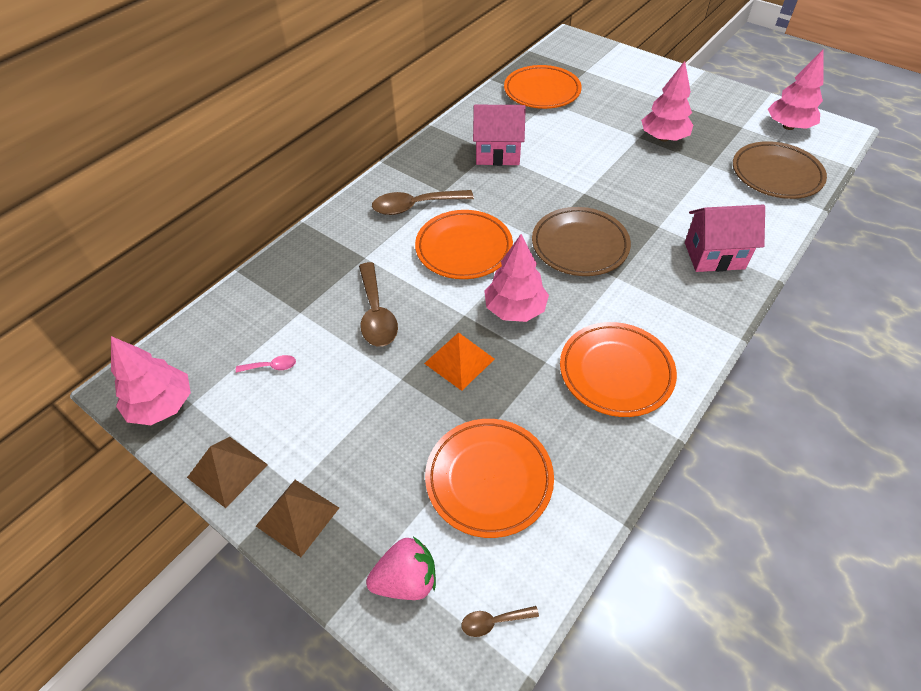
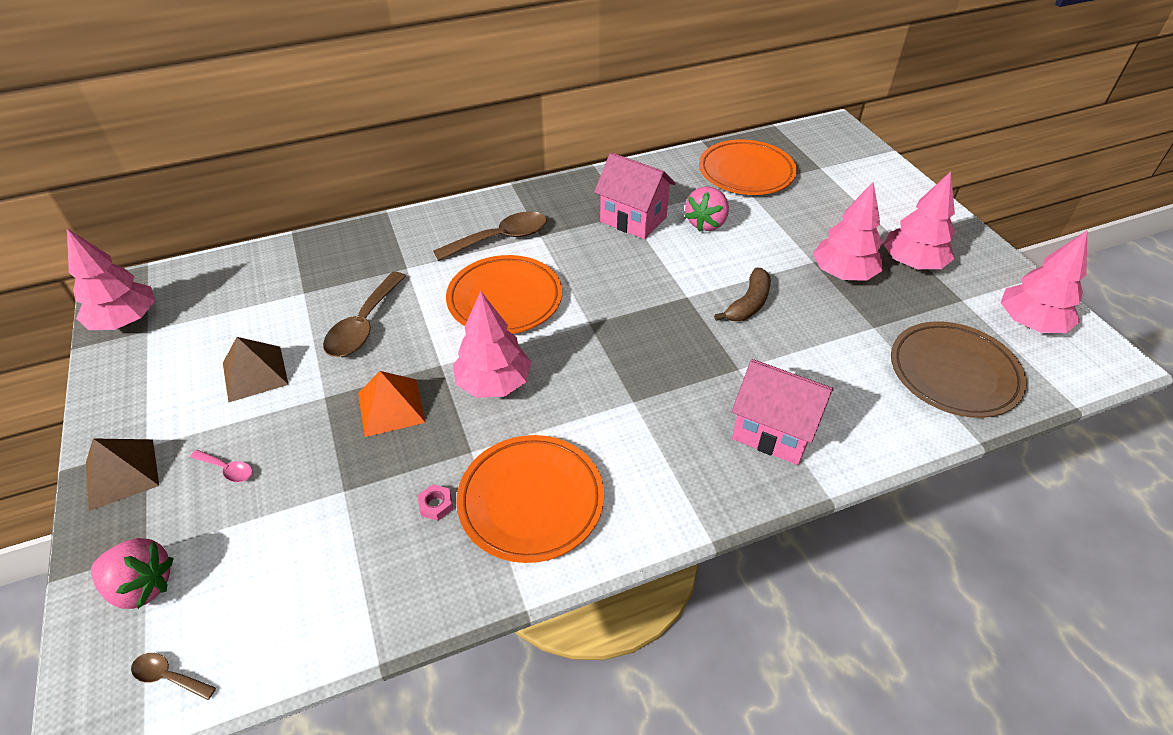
camera: 30 degrees right, 5 degrees down
brown pyramid [187,437,268,508] -> brown pyramid moved to [223,337,289,403]
pink spoon [236,355,296,373] -> pink spoon moved to [190,450,253,482]
brown spoon [372,190,474,215] -> brown spoon turned 135 degrees clockwise [433,211,547,261]
orange plate [425,419,554,538] -> none
brown plate [532,207,631,276] -> none
none -> pink nut [418,484,453,521]
none -> pink strawberry [684,187,729,231]
none -> brown banana [714,267,771,321]
none -> pink tree [884,171,955,269]

